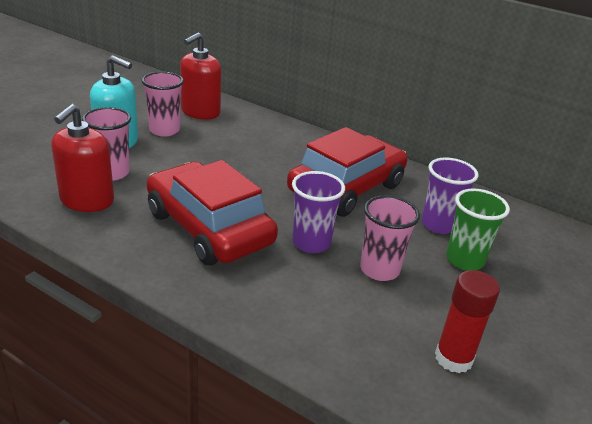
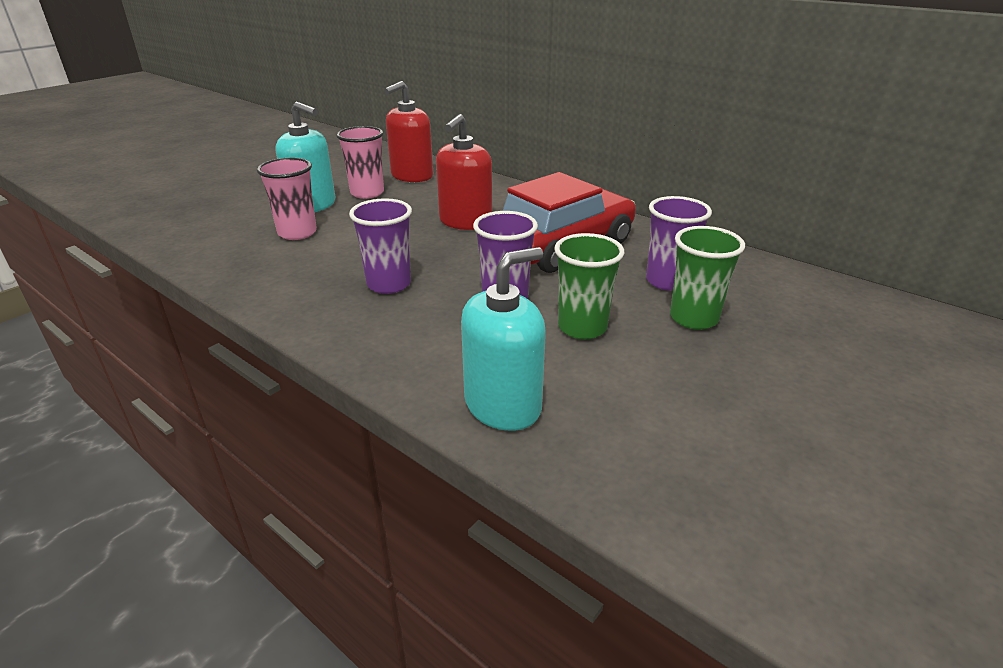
camera: 10 degrees right, 0 degrees up
red soap dispenser [51,104,114,212] -> red soap dispenser moved to [436,114,492,230]
red car [147,160,278,265] -> purple cup [349,198,412,294]
pink cup [360,195,420,281] -> green cup [554,233,625,339]
red glue stick [435,270,500,373] -> none
none -> turquoise soap dispenser [461,247,546,431]

